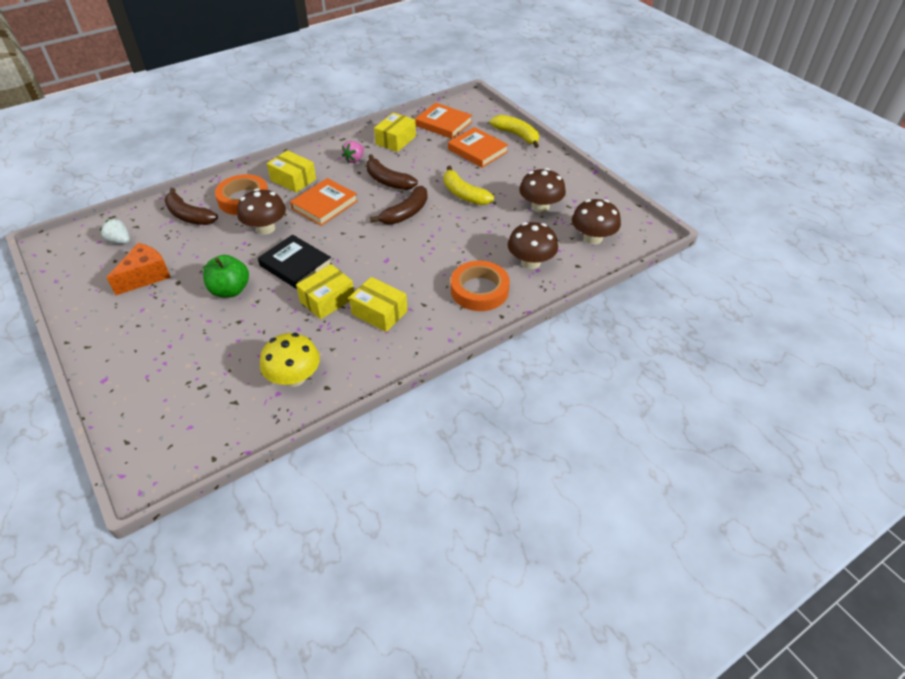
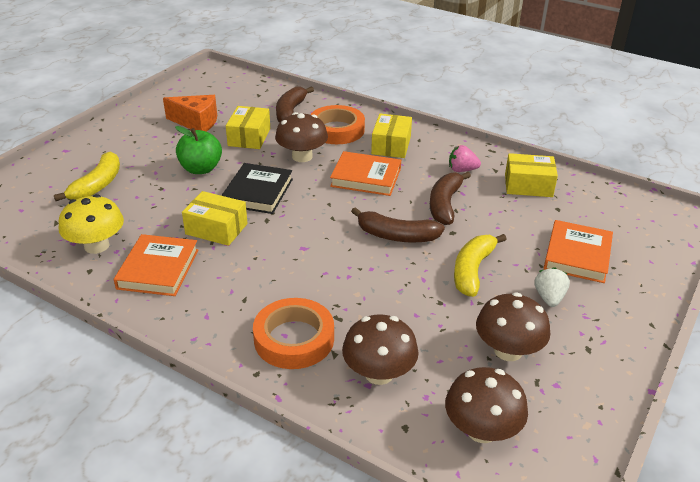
camera: 65 degrees right, 10 degrees down
white strawberry [100,219,130,244] -> white strawberry moved to [535,267,570,307]
yellow box [349,277,407,332] -> yellow box moved to [226,106,270,149]
orange book [415,103,472,139] -> orange book moved to [114,234,199,296]
yellow banana [490,115,539,148] -> yellow banana moved to [54,152,120,201]

